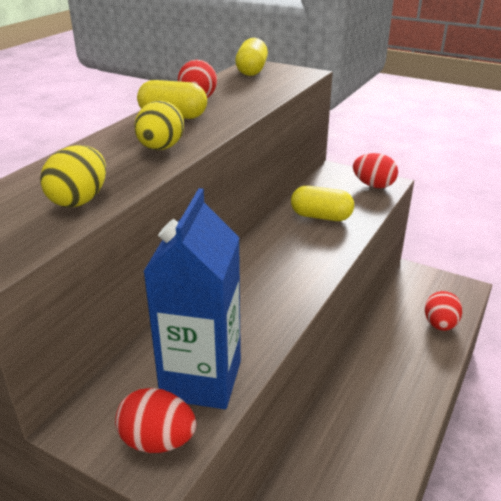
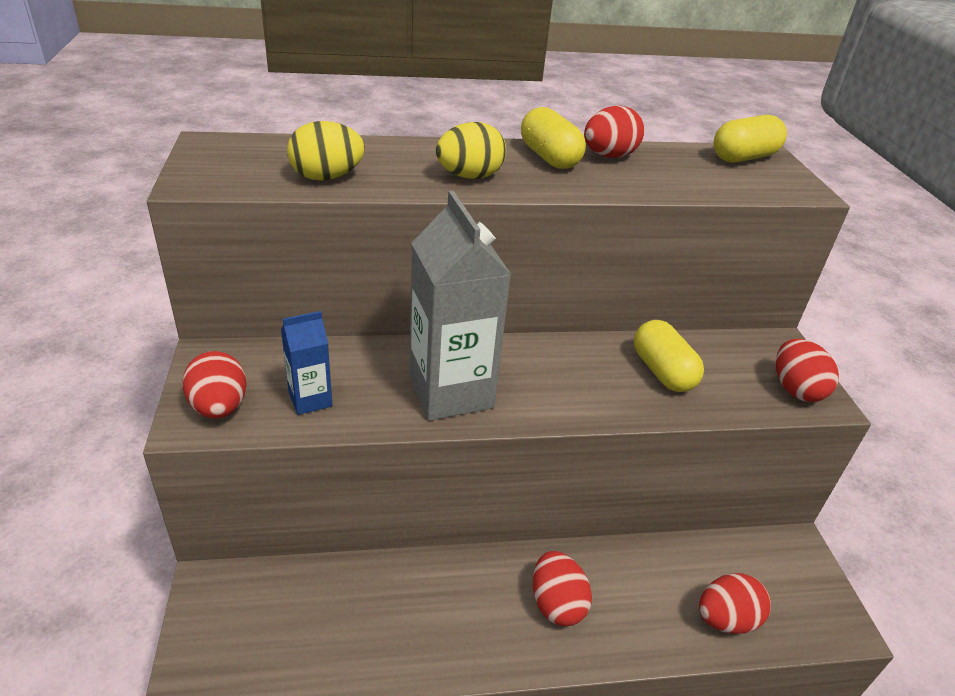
camera: 50 degrees right, 5 degrees up
blue carton [143,188,241,409] -> blue carton [281,311,332,415], size x0.50
none -> grey carton [409,191,511,421]
none -> red egg [533,551,592,626]

